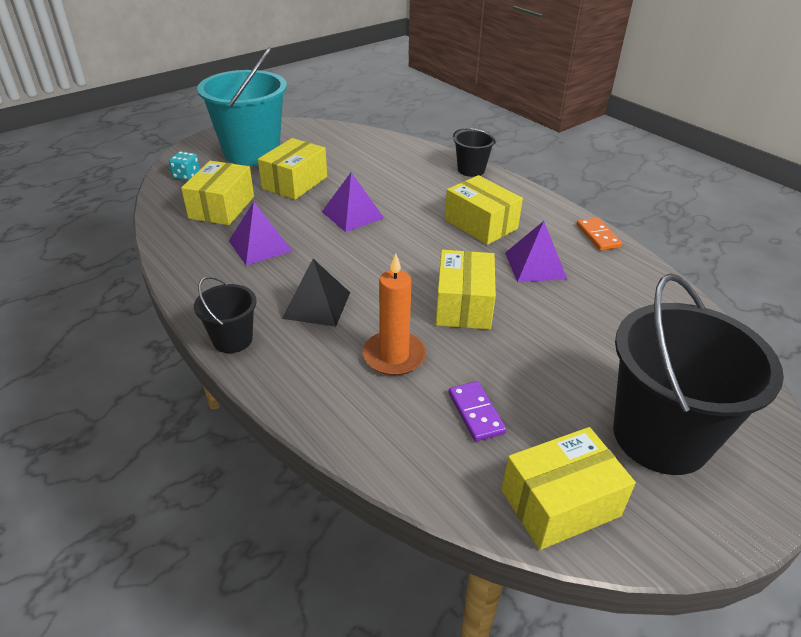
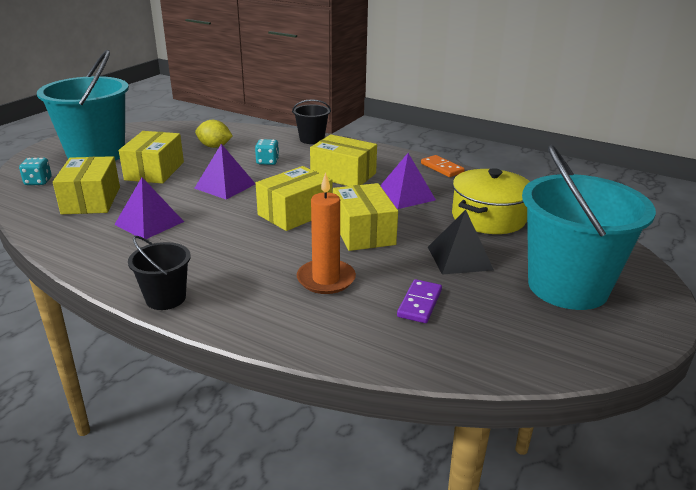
camera: 20 degrees left, 10 degrees down
black pyramid [282,259,350,327] -> black pyramid moved to [428,210,494,275]
purple domino [449,381,506,442] -> purple domino turned 60 degrees clockwise [397,279,442,323]
yellow box [501,427,636,550] -> yellow box moved to [256,166,333,231]
black bucket [613,273,784,475] -> turquoise bucket [522,145,656,310]
none -> yellow lemon [195,120,233,148]
none -> turquoise dice [255,139,279,165]
none -> yellow pot [452,168,530,234]

